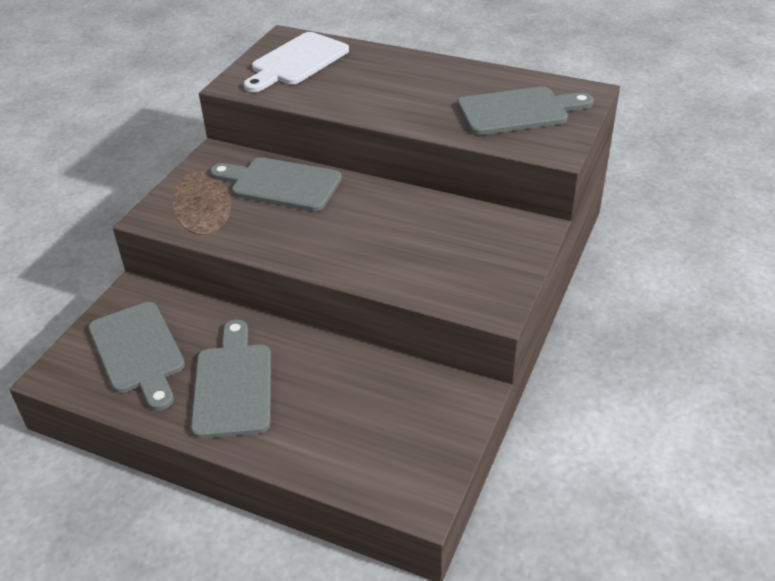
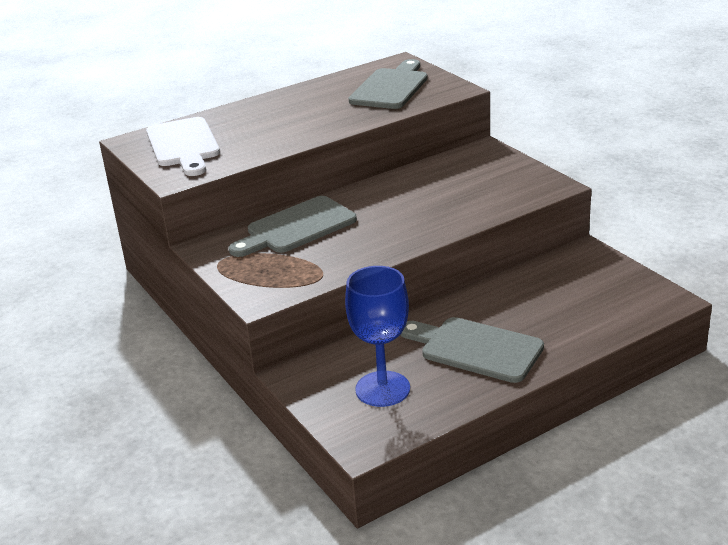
camera: 55 degrees left, 10 degrees down
grey cutting board [88,302,185,411] -> blue goblet [345,266,410,407]

